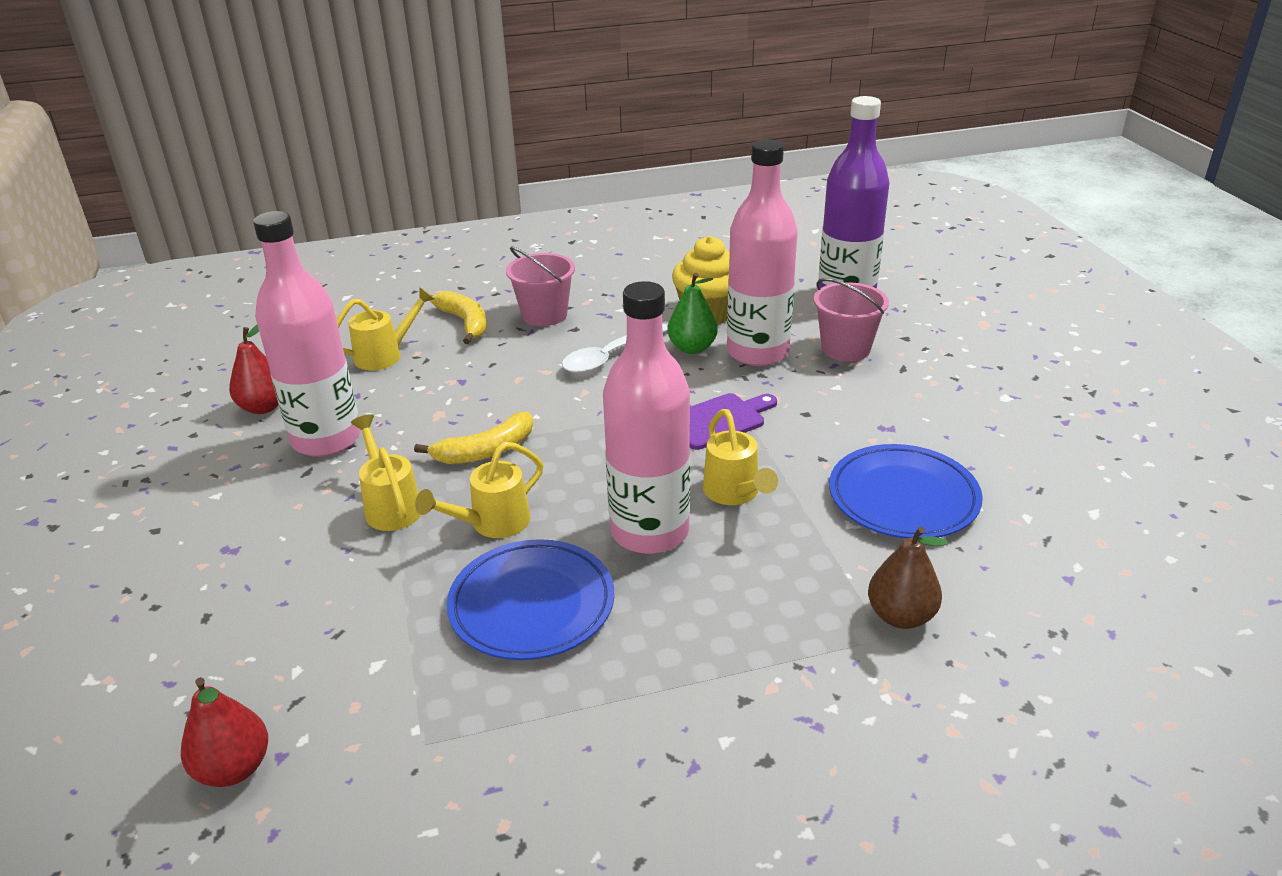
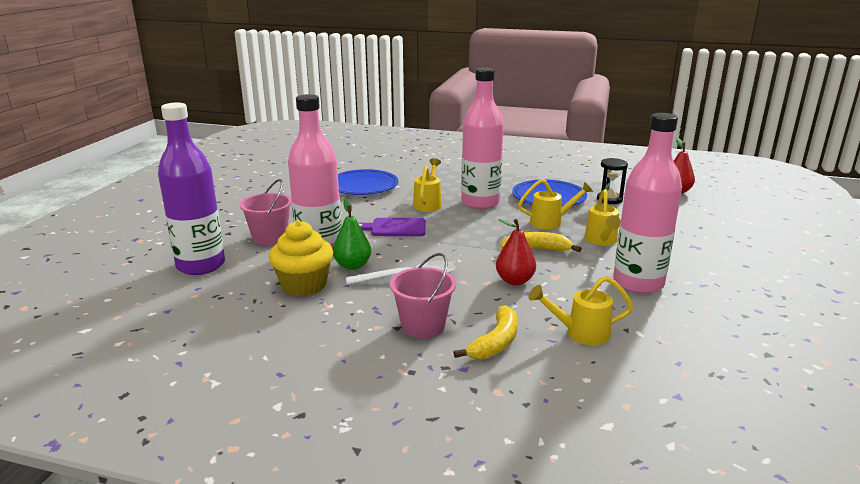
camera: 150 degrees left, 10 degrees down
red pear [229,325,279,414] -> red pear moved to [496,219,536,285]
yellow banana [430,291,487,344] -> yellow banana turned 150 degrees counterclockwise [453,305,518,359]
brown pear [868,527,948,629] -> none
none -> black hourglass [597,158,628,204]

